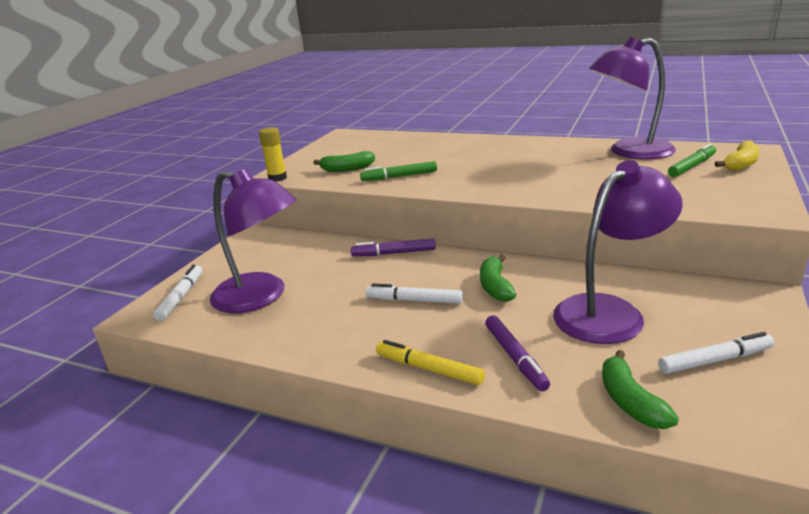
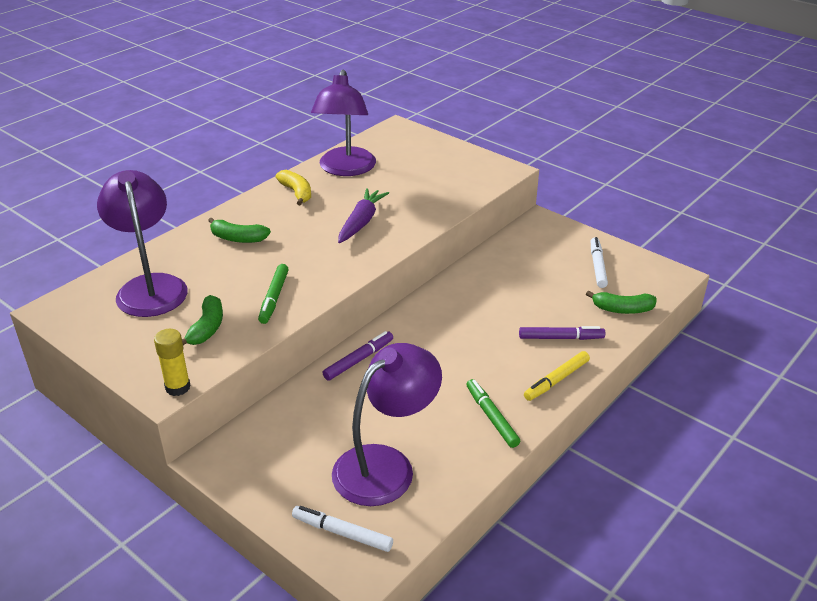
camera: 75 degrees left, 10 degrees up
purple marker [351,238,436,256] -> purple marker turned 150 degrees counterclockwise [322,331,393,381]
white marker [366,283,463,304] -> none
green banana [480,254,516,302] -> green banana moved to [208,218,271,243]
purple lamp [553,160,683,344] -> purple lamp moved to [97,170,188,317]
green marker [668,143,716,177] -> green marker moved to [466,379,520,448]
yellow banana [715,140,759,171] -> yellow banana moved to [276,170,311,206]
none -> purple carrot [338,188,389,243]

